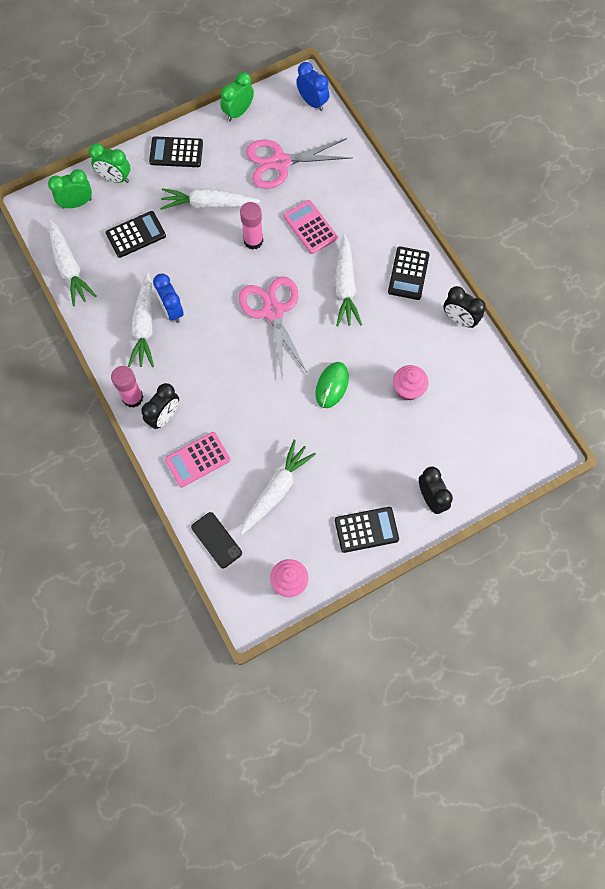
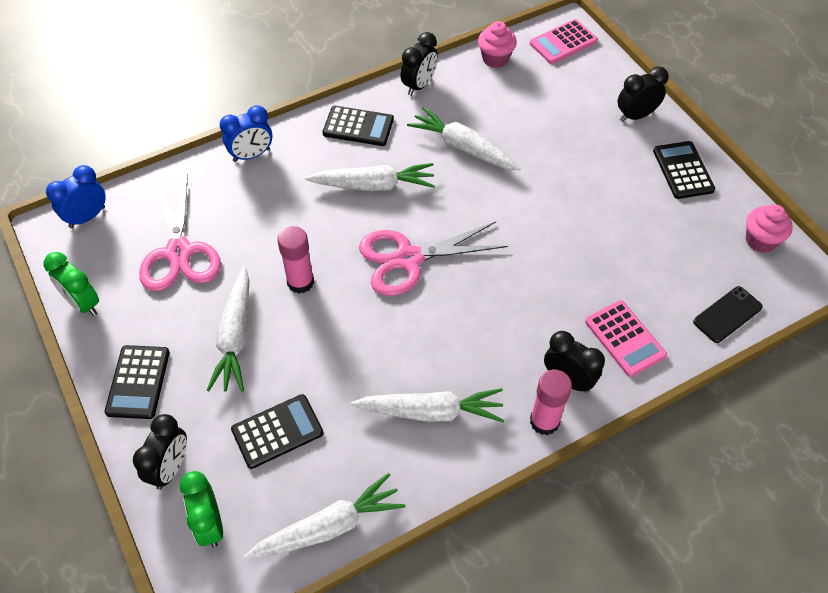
camera: 90 degrees left, 15 degrees down
green clock [89,143,130,183] -> black clock [133,414,187,490]
black calculator [106,211,166,258] -> black calculator turned 90 degrees clockwise [231,394,323,469]
blue clock [153,274,184,323] -> blue clock moved to [220,105,272,162]
white carrot [240,440,316,535] -> white carrot moved to [407,107,521,170]
pink calculator [284,200,338,254] -> pink calculator moved to [530,19,598,64]
green mouse [315,362,349,408] -> none
pink cupcake [393,365,429,400] -> pink cupcake moved to [478,21,517,68]

